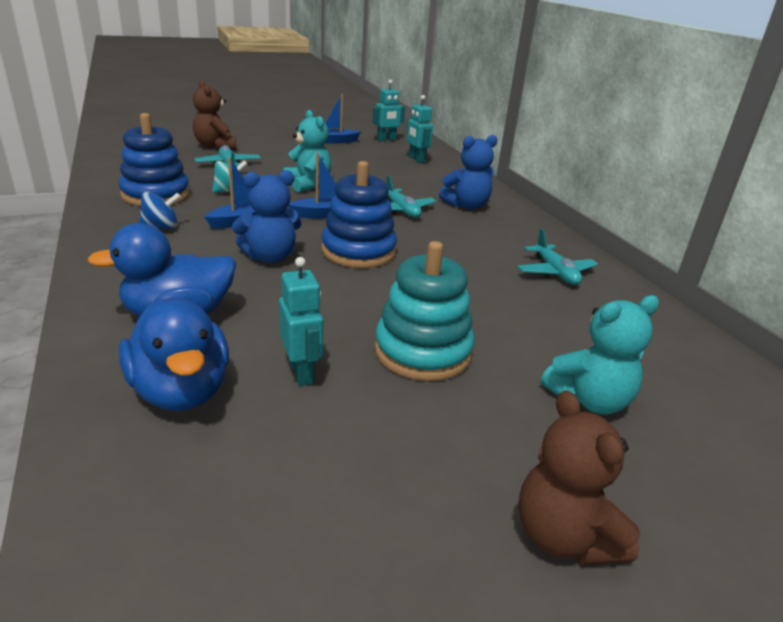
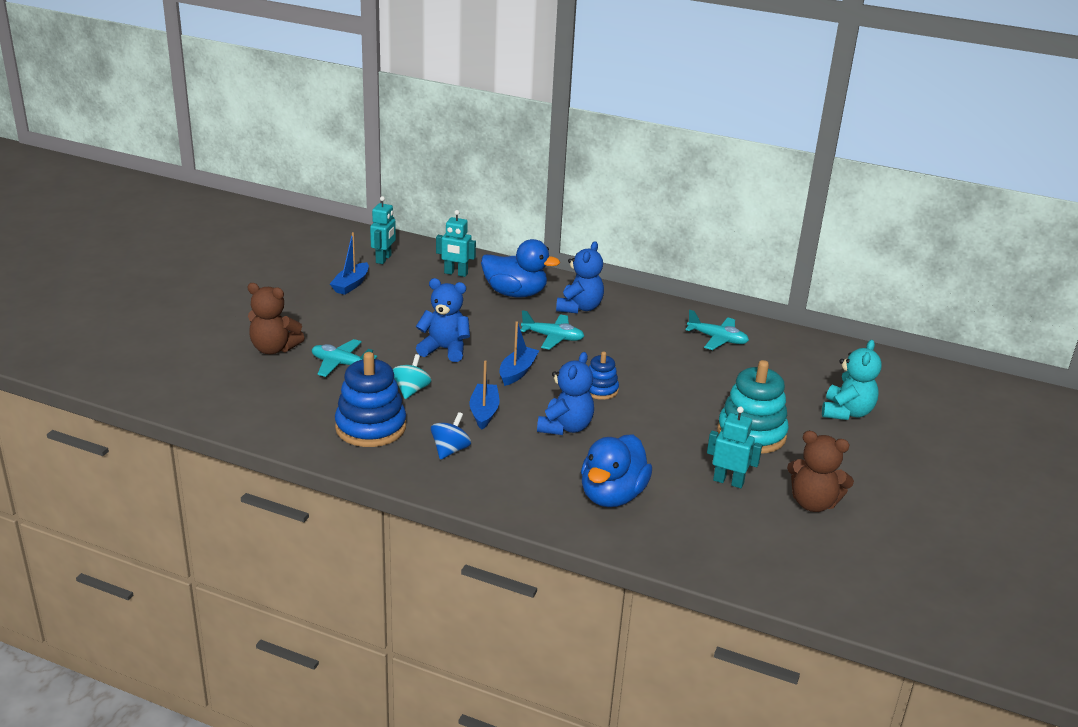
camera: 45 degrees left, 0 degrees up
blue duck [119,299,229,411] -> blue duck moved to [481,239,560,297]
turquoise teddy bear [283,110,331,192] -> blue teddy bear [416,278,470,362]
blue stacking toy [321,161,397,268] -> blue stacking toy [589,352,619,400], size x0.55
brown teddy bear [519,391,640,565] -> brown teddy bear moved to [787,431,854,512]

